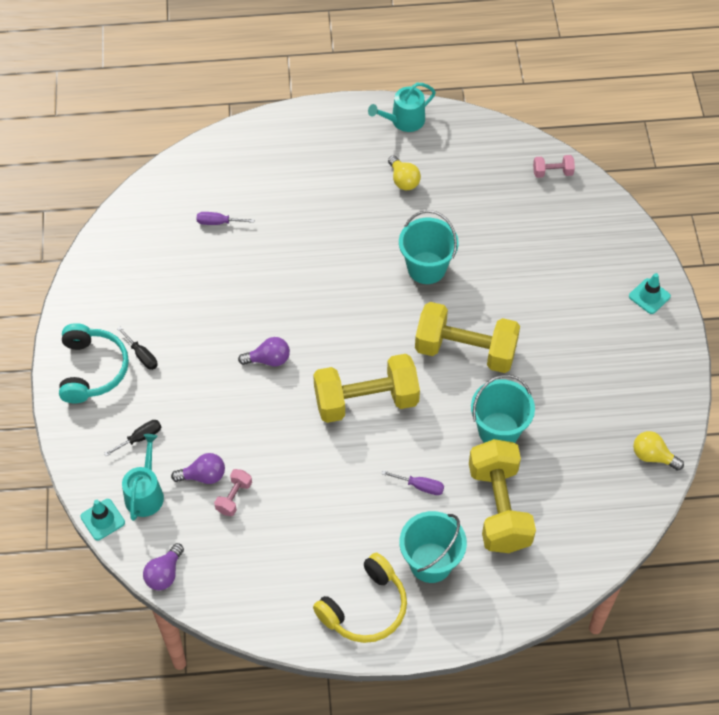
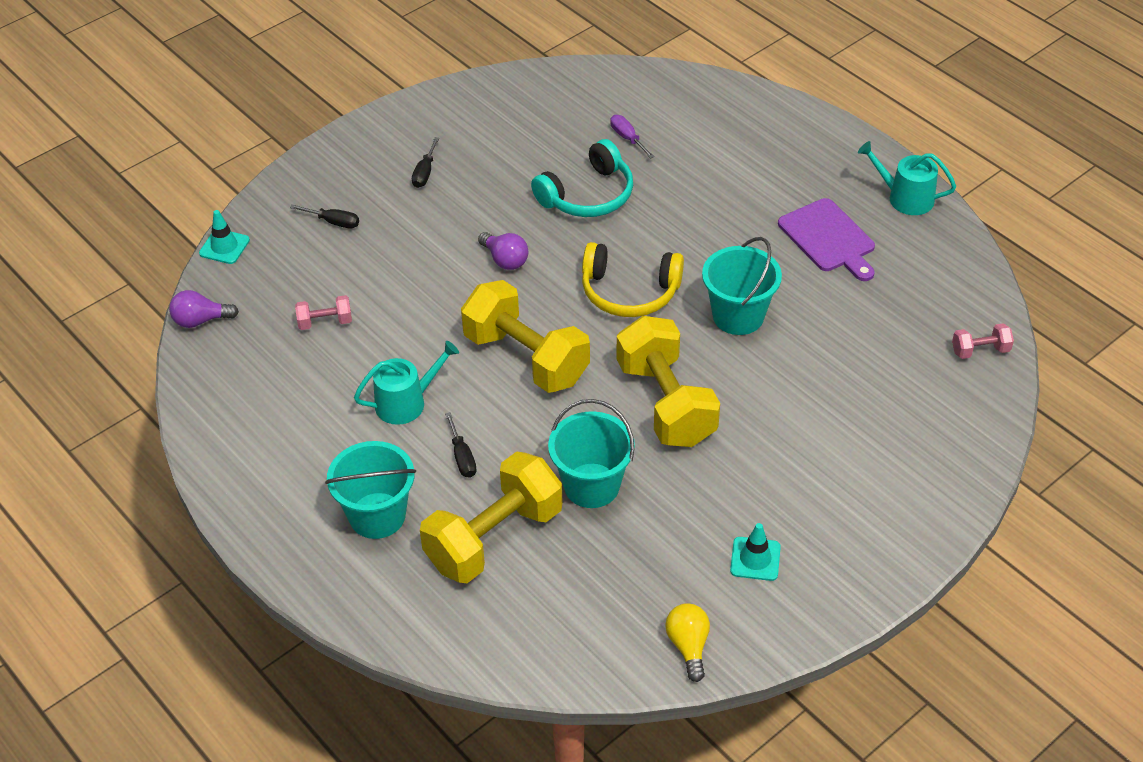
camera: 55 degrees right, 10 degrees down
turquoise headphones [59,323,129,403] -> turquoise headphones moved to [531,139,633,217]
turquoise watering can [122,434,164,521] -> turquoise watering can moved to [354,341,459,425]
purple light bulb [171,453,225,484] -> none
yellow headphones [313,553,407,643] -> yellow headphones moved to [582,242,684,317]
purple screwdriver [382,471,444,495] -> black screwdriver [445,412,477,478]
yellow light bulb [388,155,421,190] -> purple cutting board [778,198,875,281]
pink dumbbell [533,155,575,178] -> pink dumbbell turned 60 degrees counterclockwise [952,323,1014,359]
turquoise traffic cone [629,273,671,314] -> turquoise traffic cone moved to [730,523,781,581]

